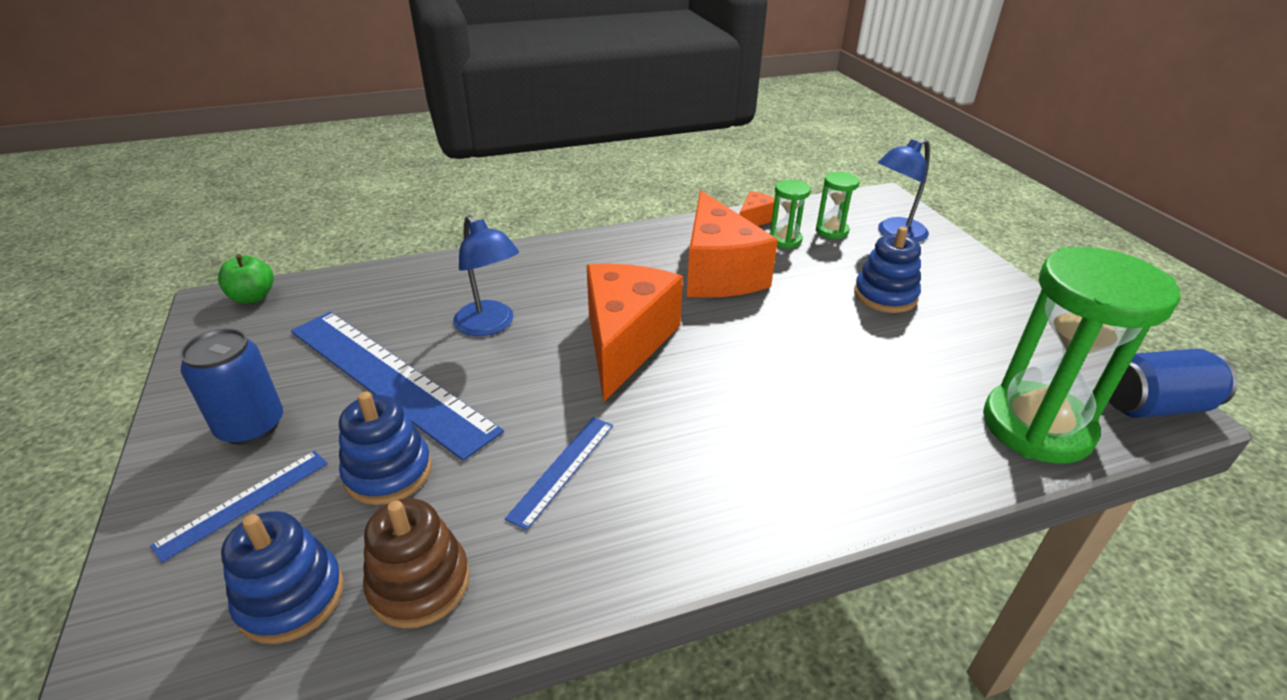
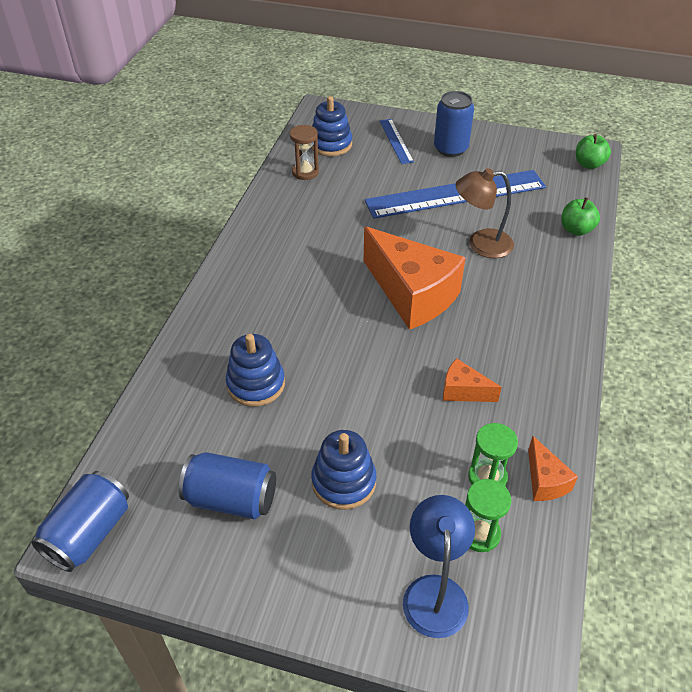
camera: 125 degrees right, 10 degrees up
blue stacking toy [339,392,432,505] -> blue stacking toy moved to [226,334,285,407]
brown stacking toy [363,498,470,628] -> brown hourglass [290,125,319,180]
blue lamp [453,215,519,336] -> brown lamp [455,168,514,258]
blue ruler [505,417,613,530] -> none
orange cheese [687,191,778,298] -> orange cheese [443,358,502,402], size x0.46
green hourglass [983,247,1180,464] -> none
none -> blue can [179,452,276,519]
none -> green apple [561,197,600,236]

